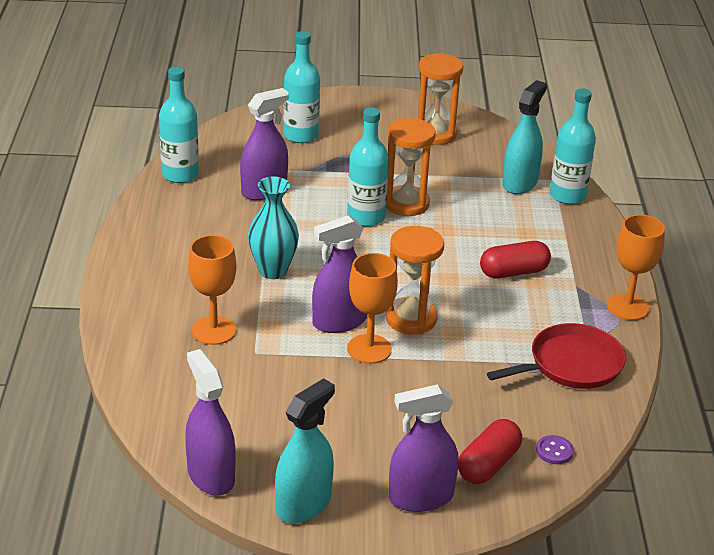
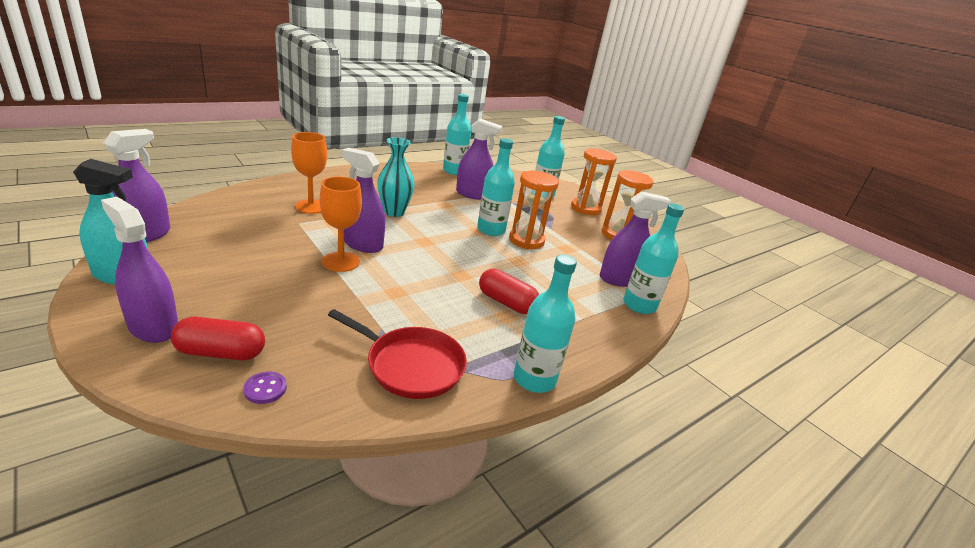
camera: 50 degrees right, 5 degrees down
orange hourglass [386,226,444,335] -> orange hourglass moved to [571,148,617,215]
turquoise spray bottle [502,80,547,194] -> purple spray bottle [600,191,671,287]
orange goblet [607,214,665,320] -> turquoise bottle [514,254,577,393]

